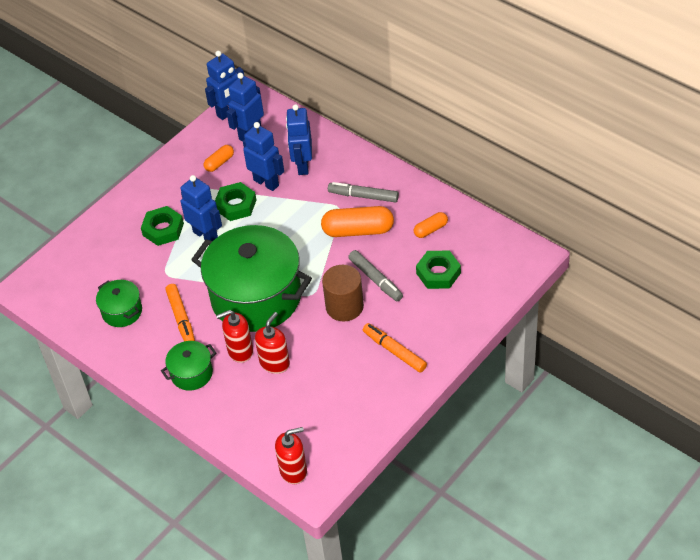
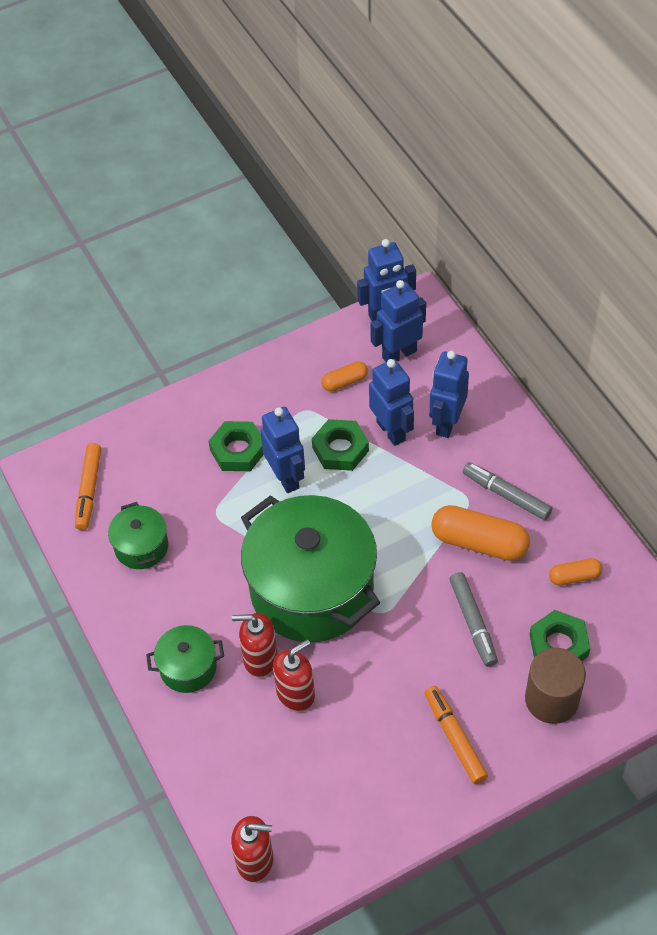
camera: 20 degrees right, 5 degrees up
orange marker [165,284,195,341] -> orange marker moved to [75,443,101,530]
brown cylinder [322,265,364,321] -> brown cylinder moved to [525,648,586,724]

